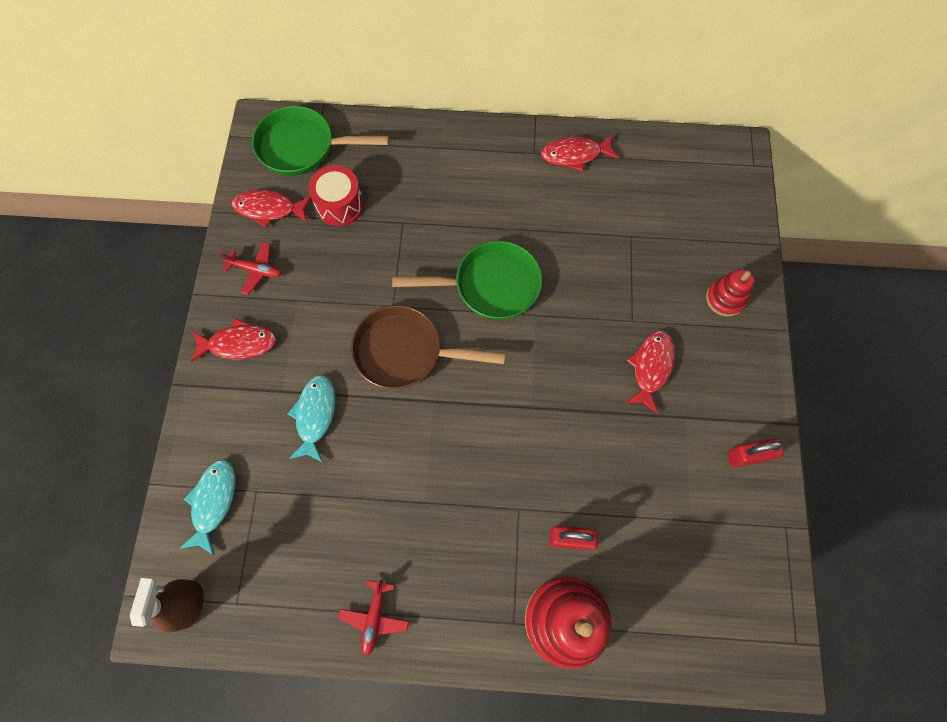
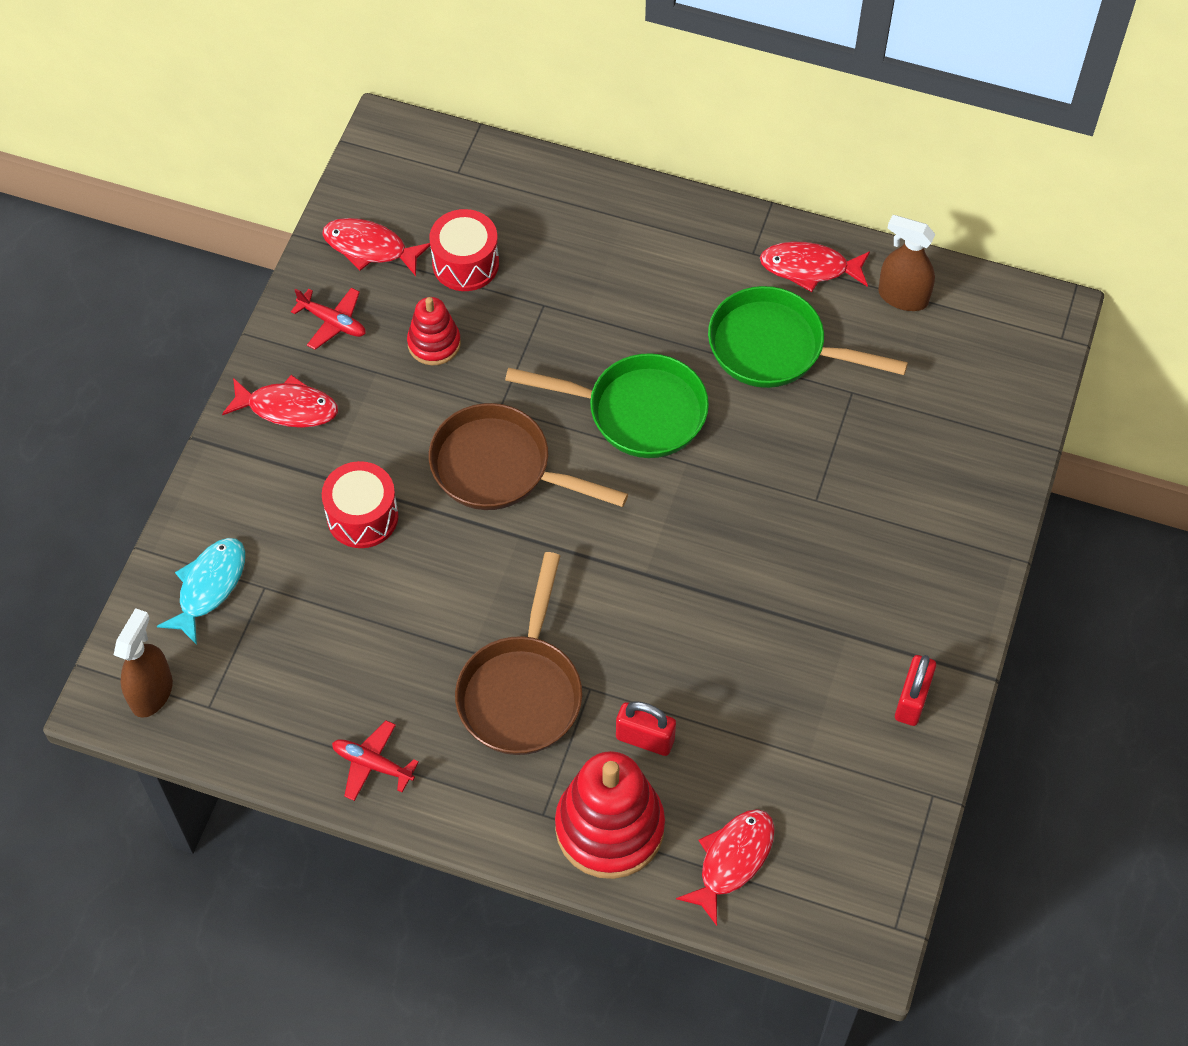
camera: 15 degrees right, 10 degrees down
green pan [252,106,389,176] -> green pan moved to [708,286,908,388]
turquoise fish [288,375,336,462] -> red drum [322,461,398,548]
red plane [338,580,409,656] -> red plane turned 90 degrees clockwise [332,720,419,801]
red fish [625,331,675,414] -> red fish moved to [676,809,775,926]
red stacking toy [706,269,755,317] -> red stacking toy moved to [407,297,461,365]
red padlock [727,438,784,468] -> red padlock turned 75 degrees counterclockwise [895,655,936,726]
none -> brown pan [455,552,582,755]
none -> brown spray bottle [878,215,936,311]

